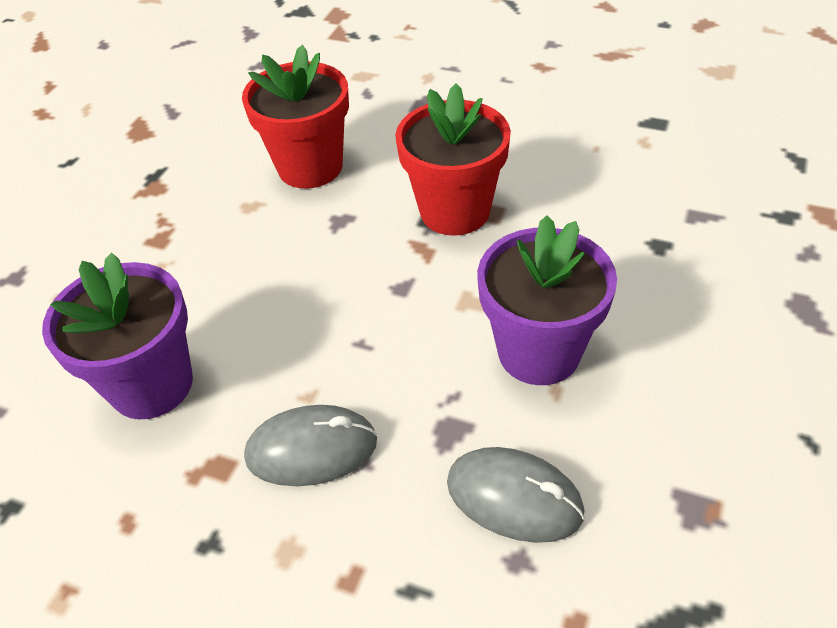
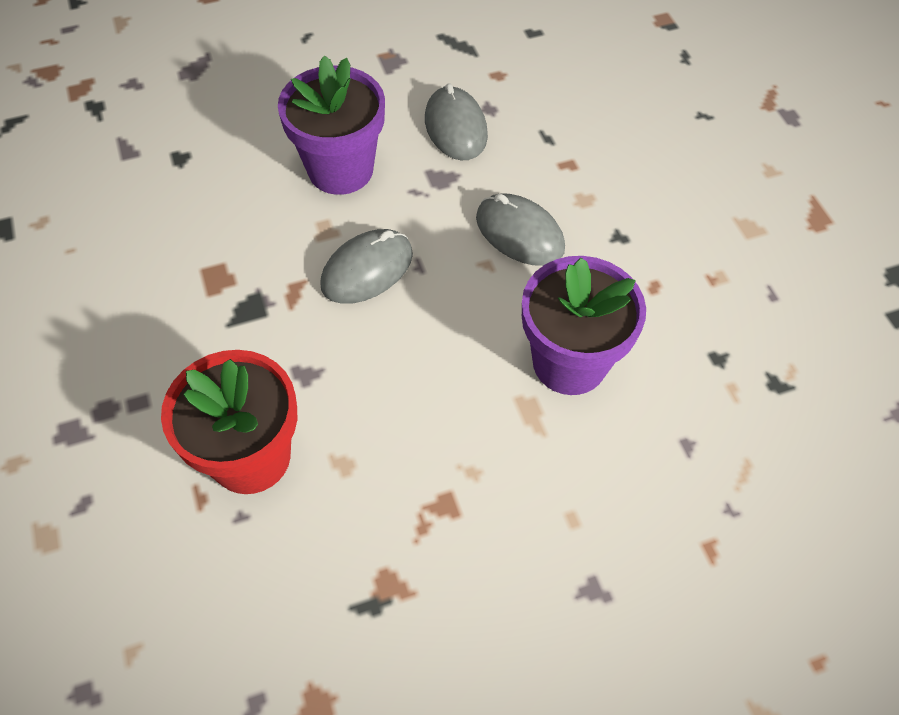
camera: 135 degrees left, 10 degrees up
red flower pot [395,84,511,236] -> none
none -> grey mouse [320,229,413,304]

